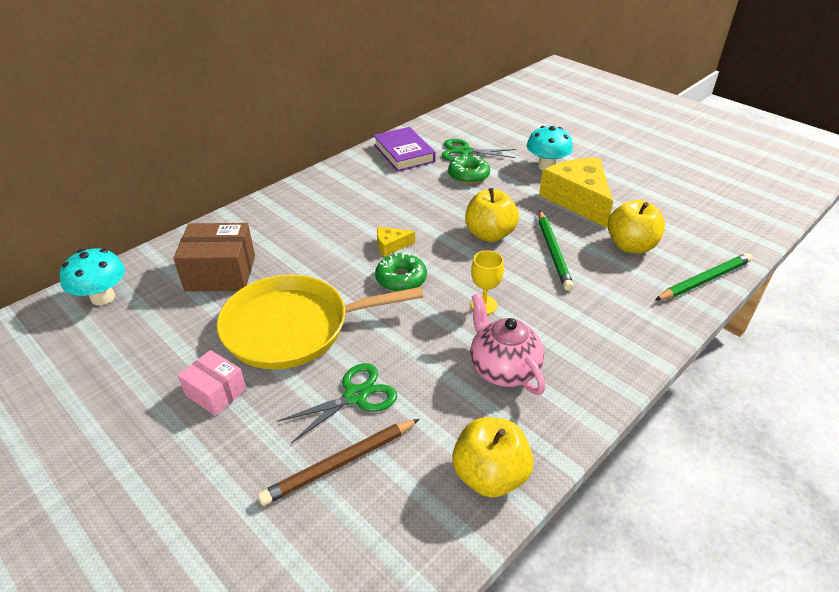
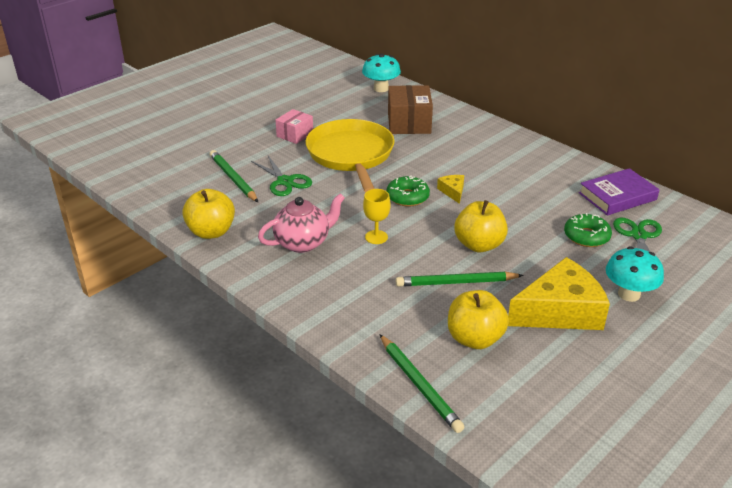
camera: 90 degrees right, 5 degrees down
brown pencil [258,419,419,506] -> green pencil [210,150,258,202]

